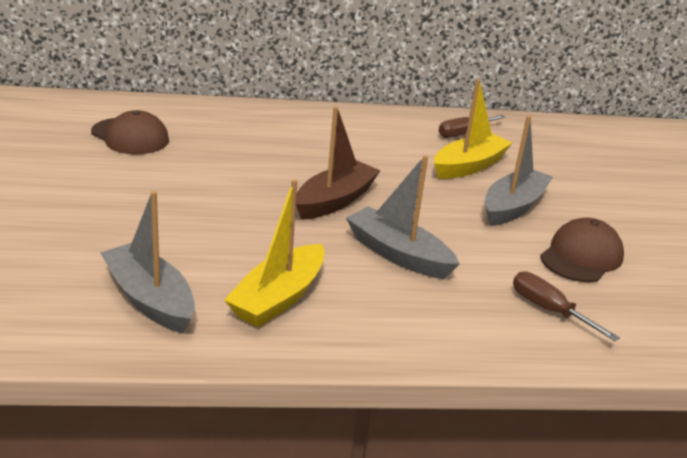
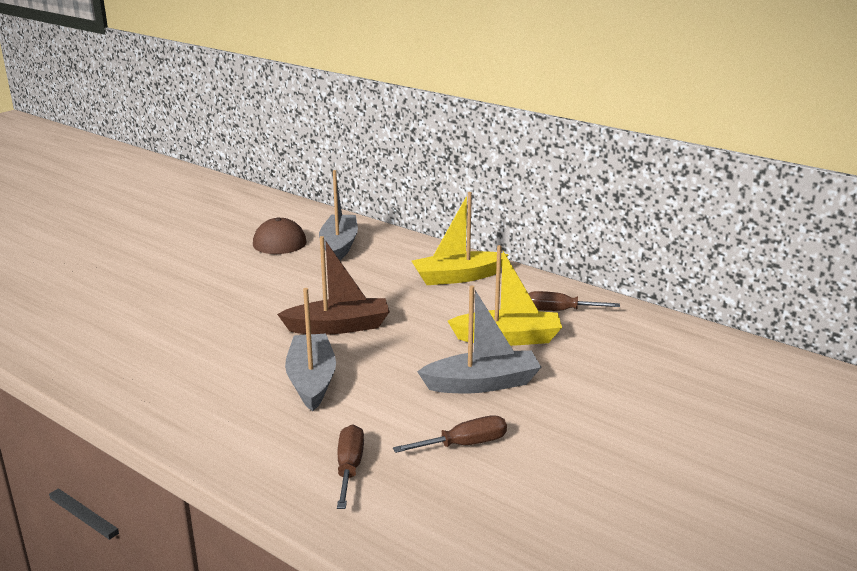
camera: 45 degrees right, 5 degrees down
grey boat [100,191,195,334] -> grey boat moved to [319,170,358,260]
yellow boat [224,179,325,327] -> yellow boat moved to [412,192,509,285]
brown cap [540,218,624,282] -> brown screwdriver [393,415,507,453]

